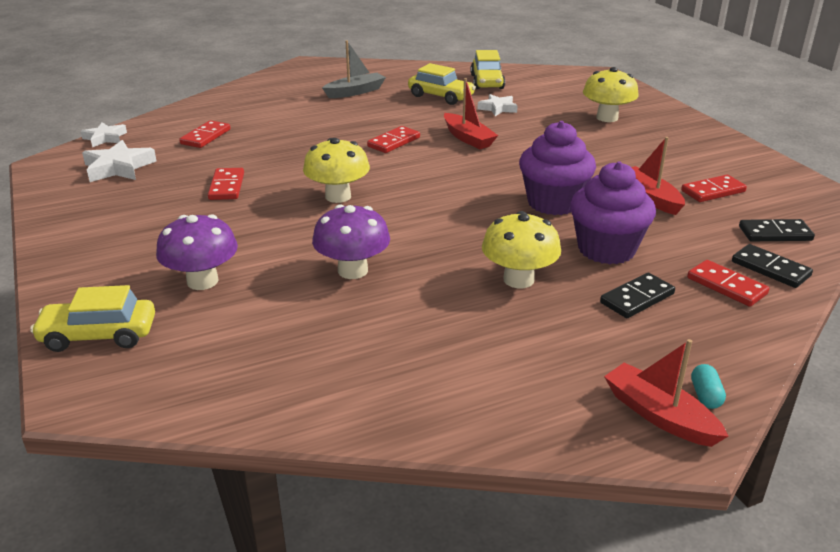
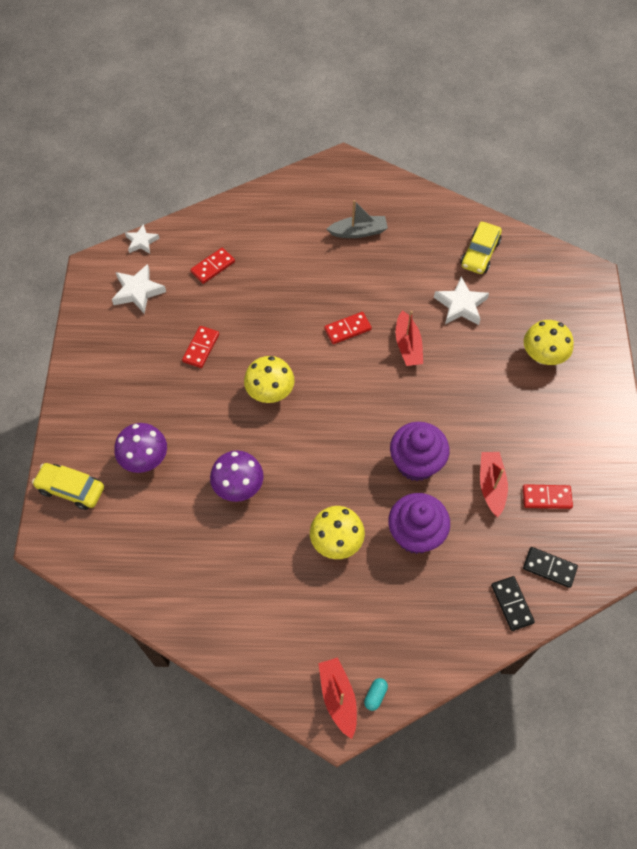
camera: 25 degrees right, 30 degrees up
yellow car [408,63,476,105] -> none
white star [477,94,518,116] -> white star [434,277,489,325], size x1.53
black domino [600,273,675,318] -> none
red domino [687,260,769,307] -> none

